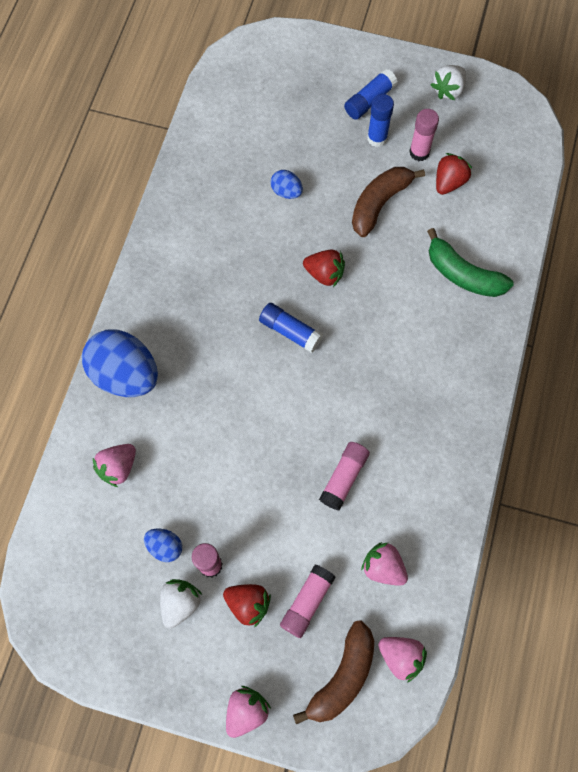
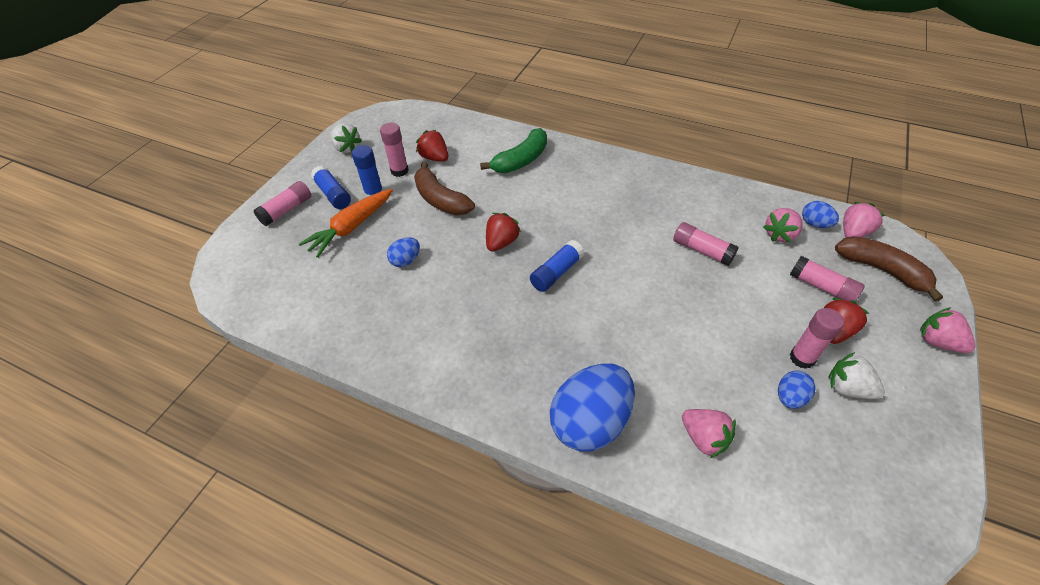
camera: 80 degrees left, 20 degrees down
none -> pink glue stick [253,181,311,226]
none -> orange carrot [299,189,393,258]
none -> blue egg [802,201,839,228]

